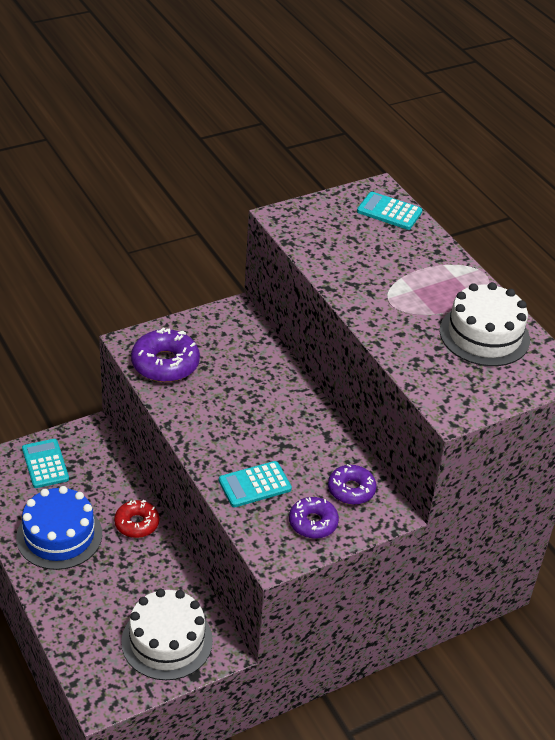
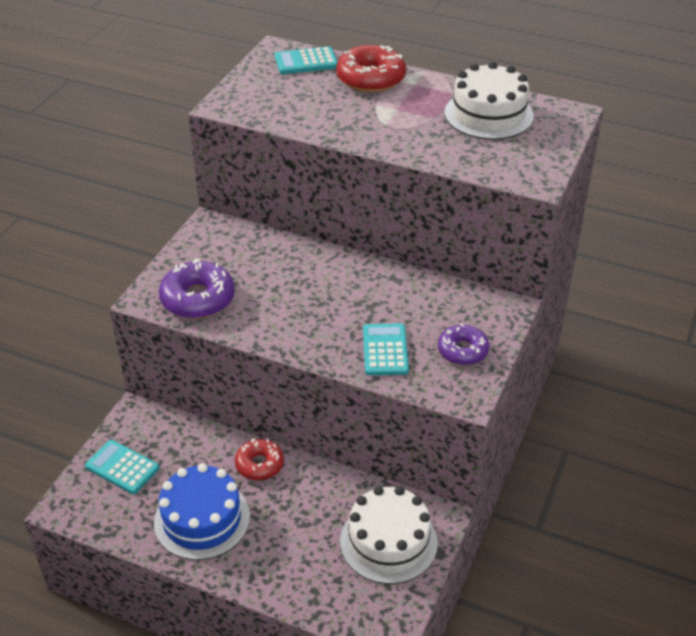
camera: 35 degrees left, 0 degrees up
turquoise calculator [219,461,292,507] -> turquoise calculator turned 150 degrees clockwise [363,323,409,375]
purple donut [328,464,376,505] -> none
none -> red donut [336,45,406,92]

